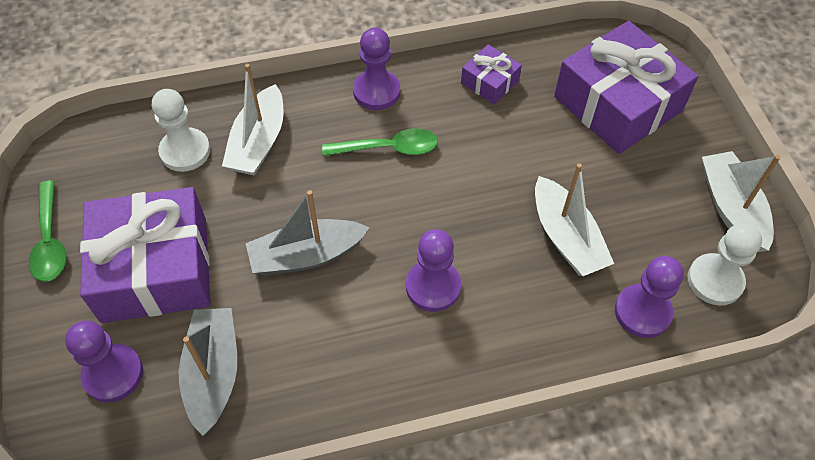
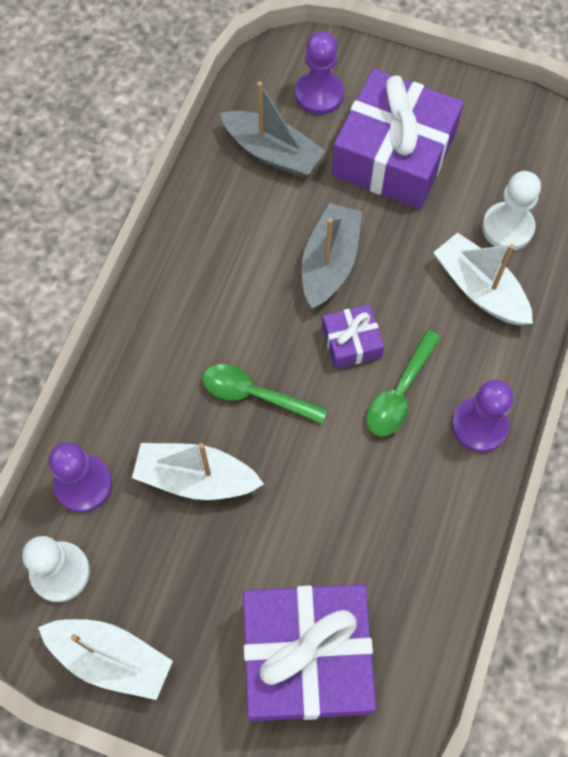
camera: 125 degrees right, 10 degrees up
green spoon [29,180,67,282] -> green spoon moved to [202,364,328,424]
purple pawn [406,229,461,312] -> none
purple gift [461,44,522,104] -> purple gift moved to [322,304,384,369]

